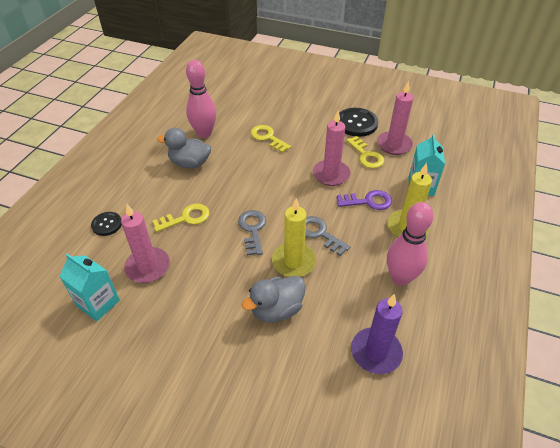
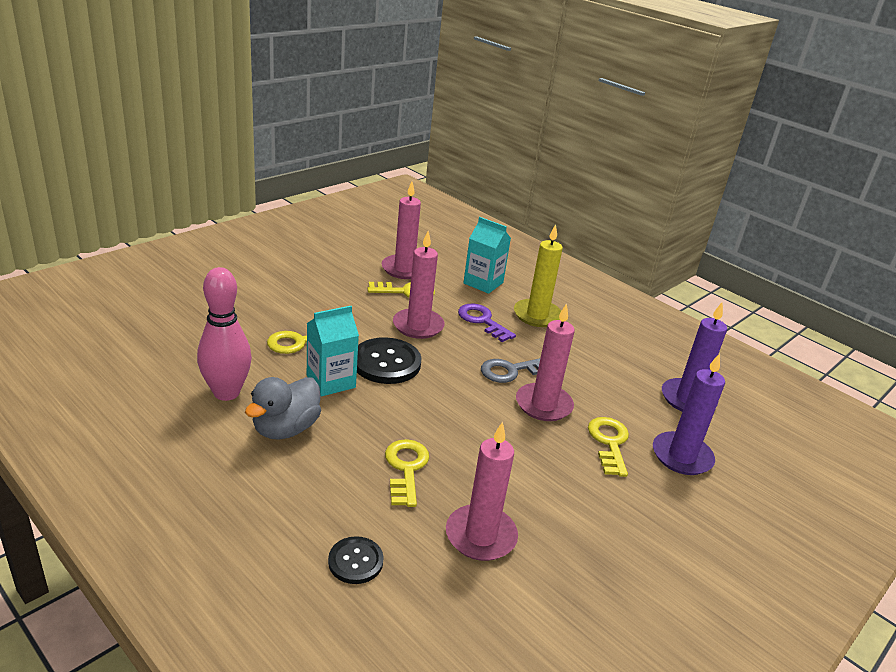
camera: 70 degrees left, 15 degrees down
turquoise carton [59,254,120,322] -> turquoise carton moved to [307,306,359,396]
grey key [238,210,266,256] -> none
grey duck [242,276,306,322] -> yellow key [588,417,629,477]
yellow candle [272,198,316,277] -> pink candle [516,303,575,421]
purple key [337,190,392,210] -> purple key turned 60 degrees counterclockwise [458,303,516,342]
black button [339,108,378,137] -> black button moved to [357,337,422,384]
pink bowling pin [387,202,434,286] -> none
none -> purple candle [653,353,725,475]

